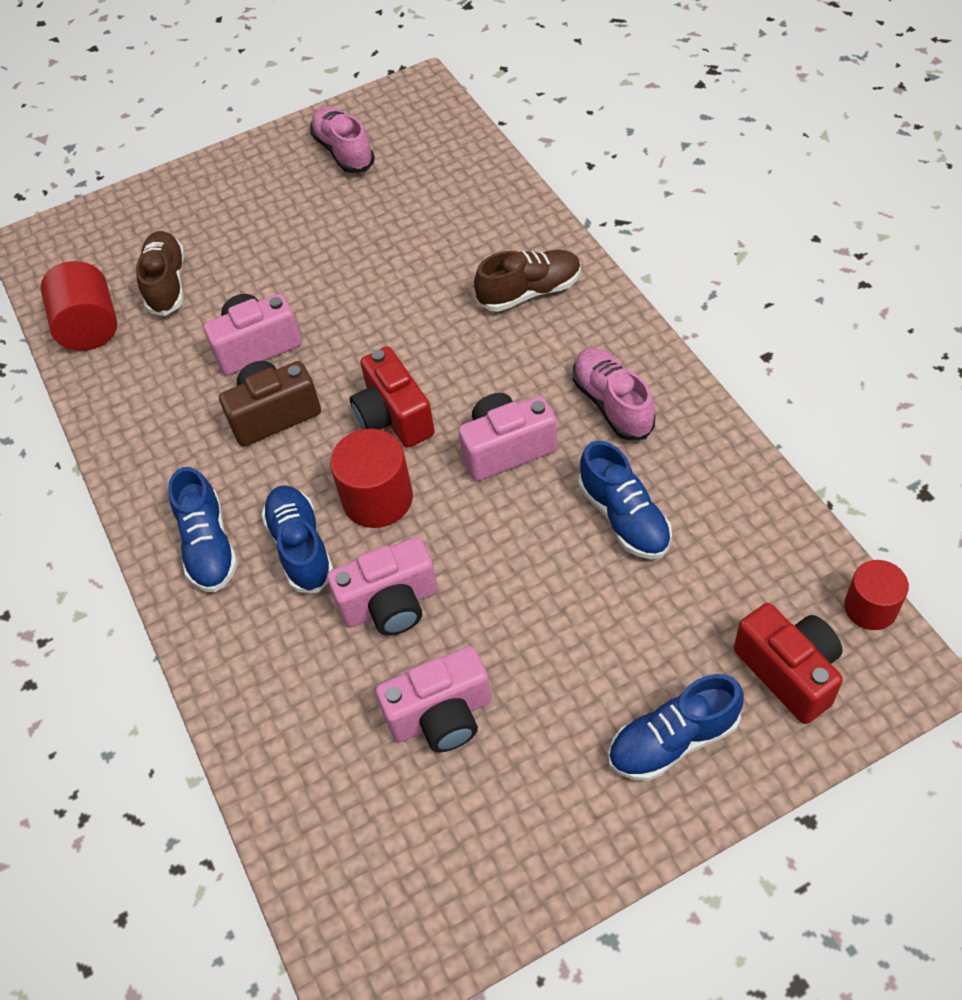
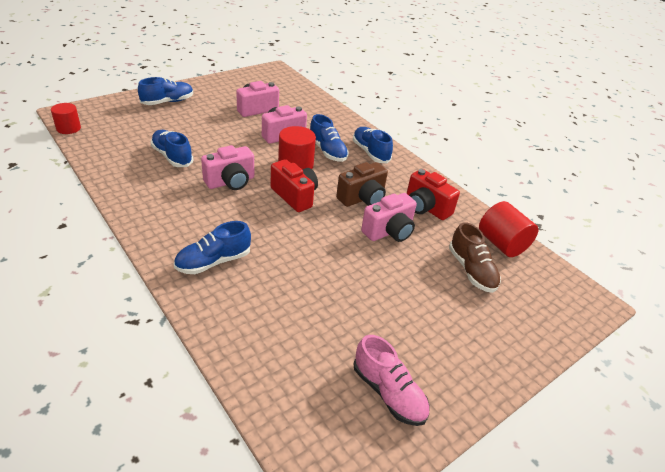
camera: 160 degrees right, 15 degrees down
brown shoe [474,250,581,312] -> blue shoe [174,221,251,274]
pink shoe [573,348,656,440] -> none
red camera [734,603,843,724] -> red camera moved to [407,169,460,220]

